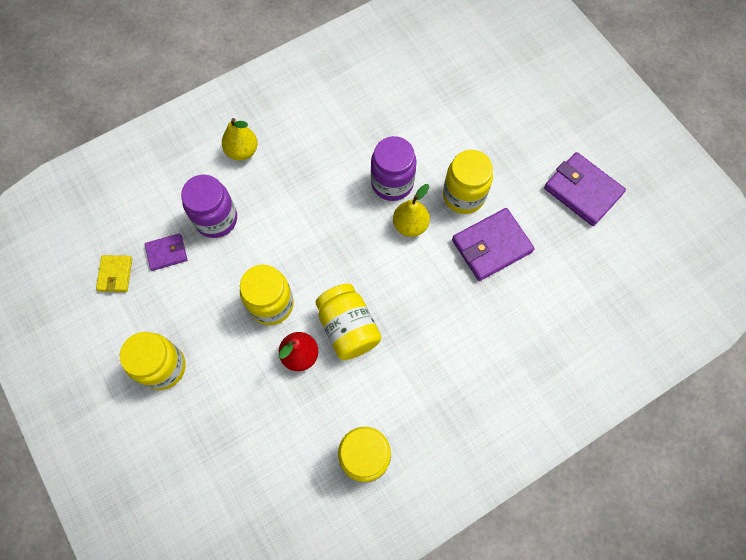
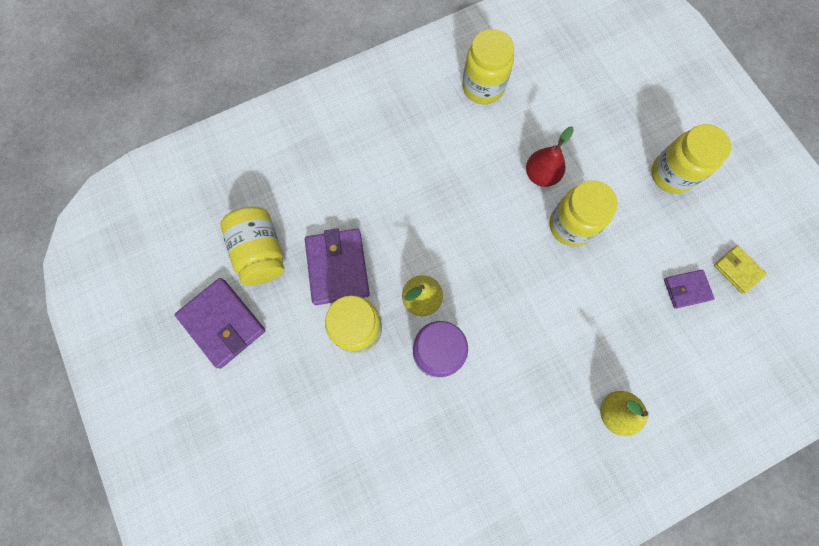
camera: 175 degrees left, 5 degrees up
yellow wallet [96,255,132,292] -> yellow wallet turned 45 degrees counterclockwise [714,245,767,294]
purple jar [181,175,237,238] -> none
yellow jar [315,284,381,360] -> yellow jar moved to [220,207,285,285]
purple wallet [452,208,535,281] -> purple wallet turned 75 degrees counterclockwise [305,228,370,305]

